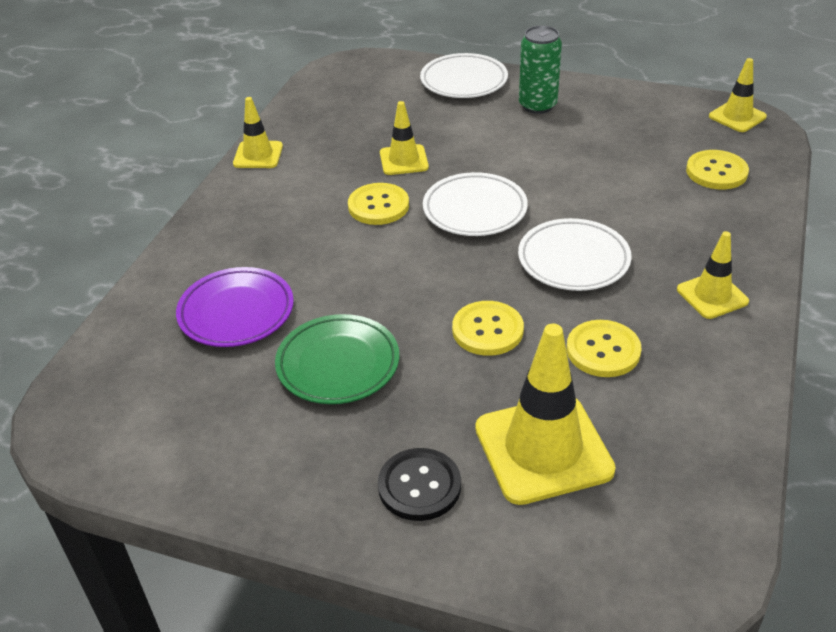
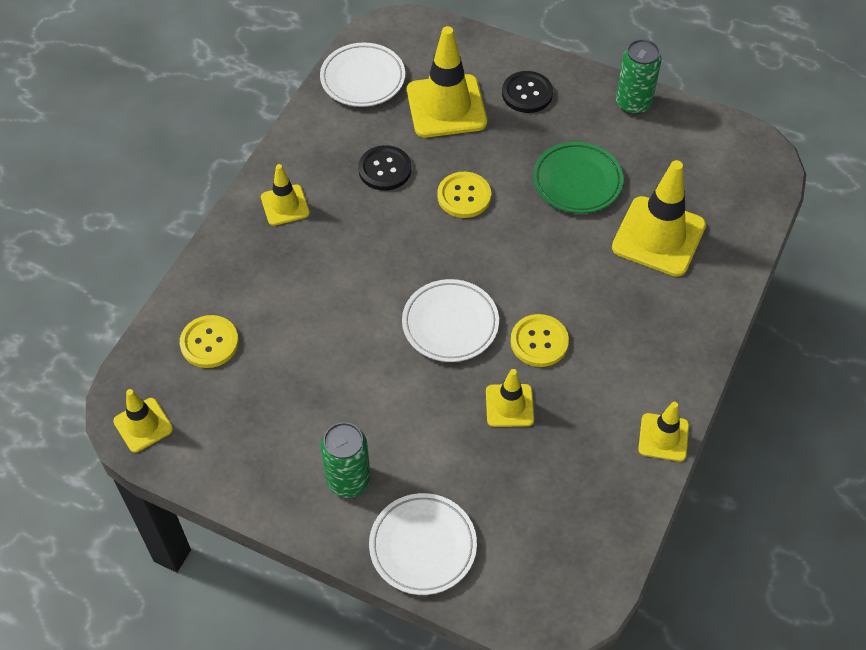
camera: 175 degrees left, 15 degrees up
purple plate [176,267,294,347] -> yellow traffic cone [612,160,706,277]
white plate [518,218,632,291] -> white plate moved to [320,43,405,107]
yellow button [567,320,641,377] -> black button [358,145,411,191]
none -> green can [616,39,662,115]

